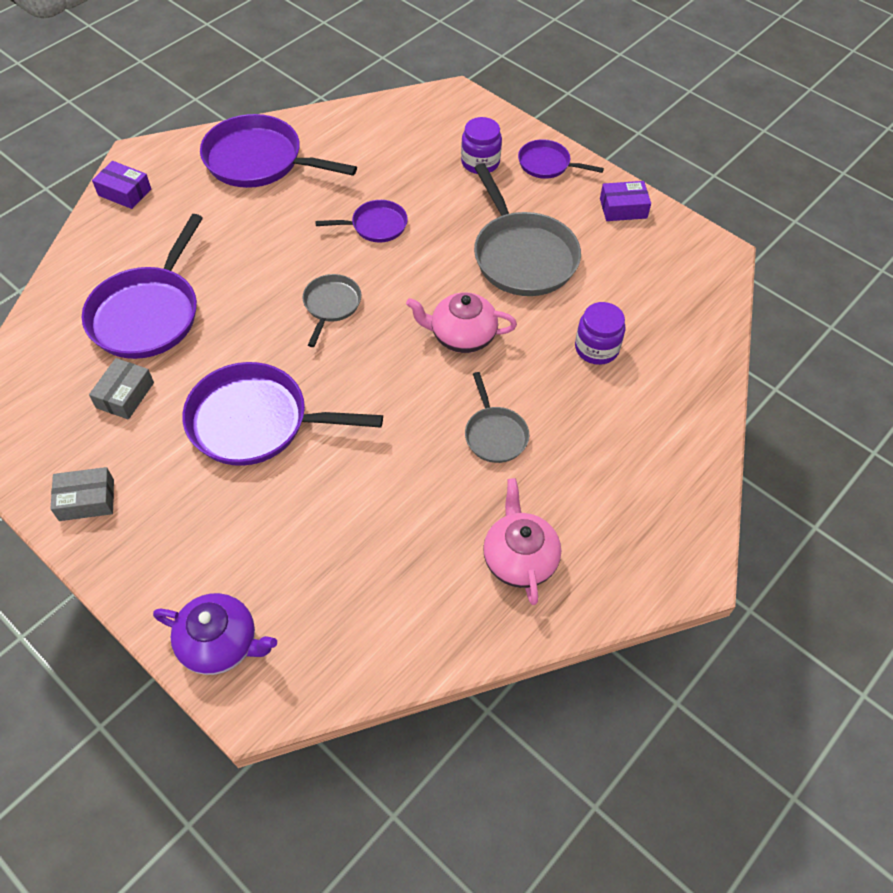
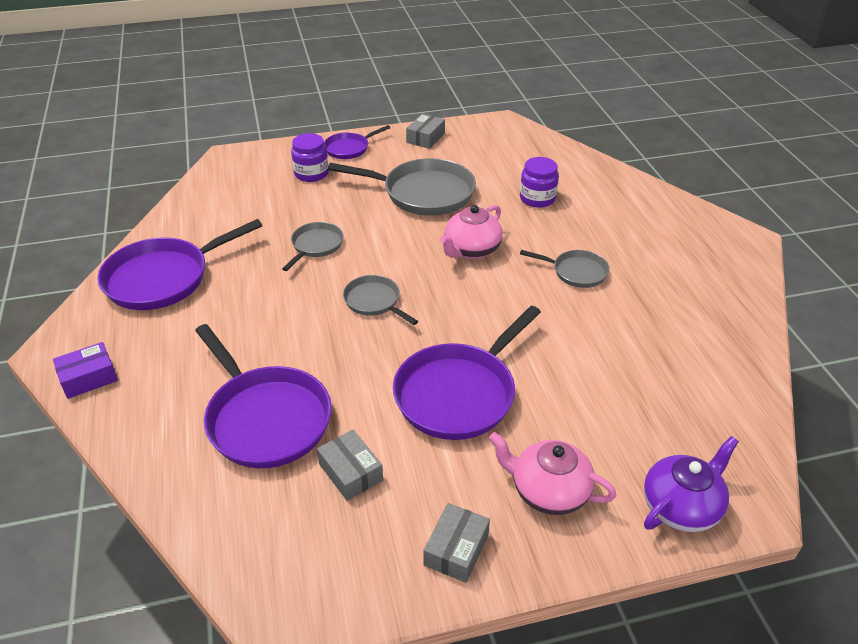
camera: 55 degrees left, 15 degrees down
purple pan [315,200,408,242] -> grey pan [282,222,343,271]
pink teapot [483,478,561,605] -> pink teapot moved to [489,432,616,515]
purple box [600,181,651,221] -> grey box [406,114,445,149]

